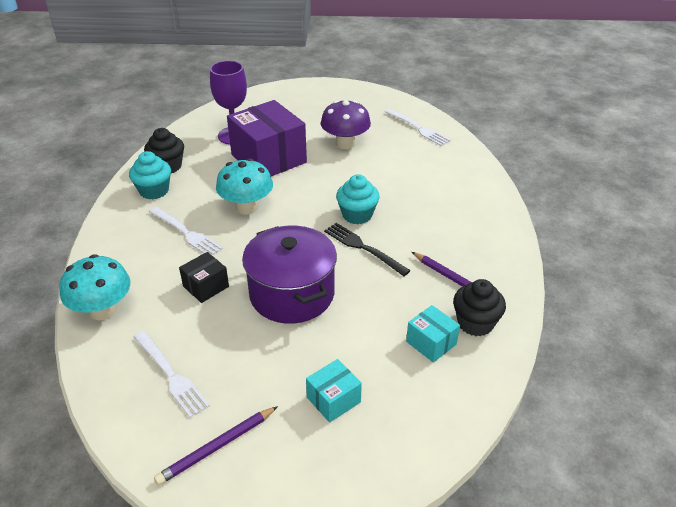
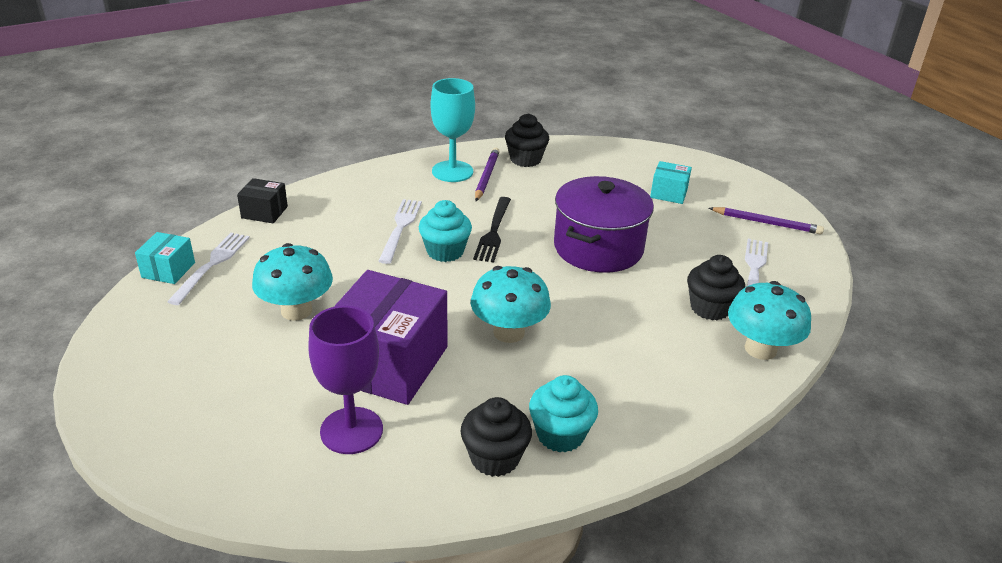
camera: 125 degrees left, 5 degrees down
white fork [149,207,223,255] -> white fork moved to [379,199,422,264]
black box [179,252,229,303] -> black box moved to [237,178,288,223]
purple mushroom [321,100,371,149] -> turquoise mushroom [252,243,333,321]
turquoise box [406,305,460,363] -> turquoise box moved to [135,232,195,284]
none -> turquoise goblet [430,78,475,182]
none -> black cupcake [687,255,745,320]

